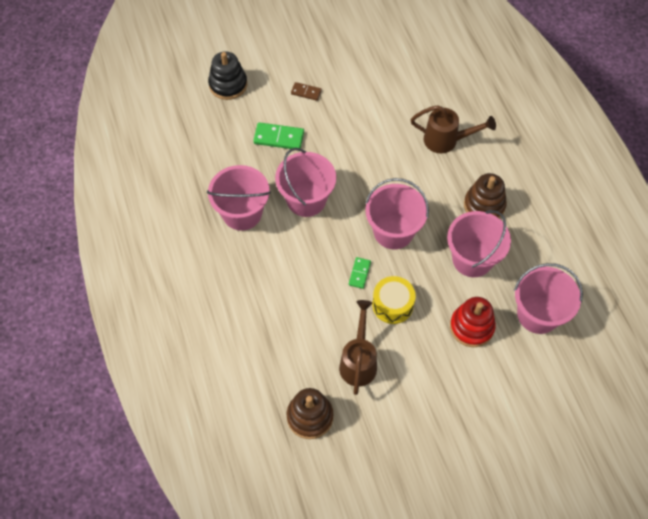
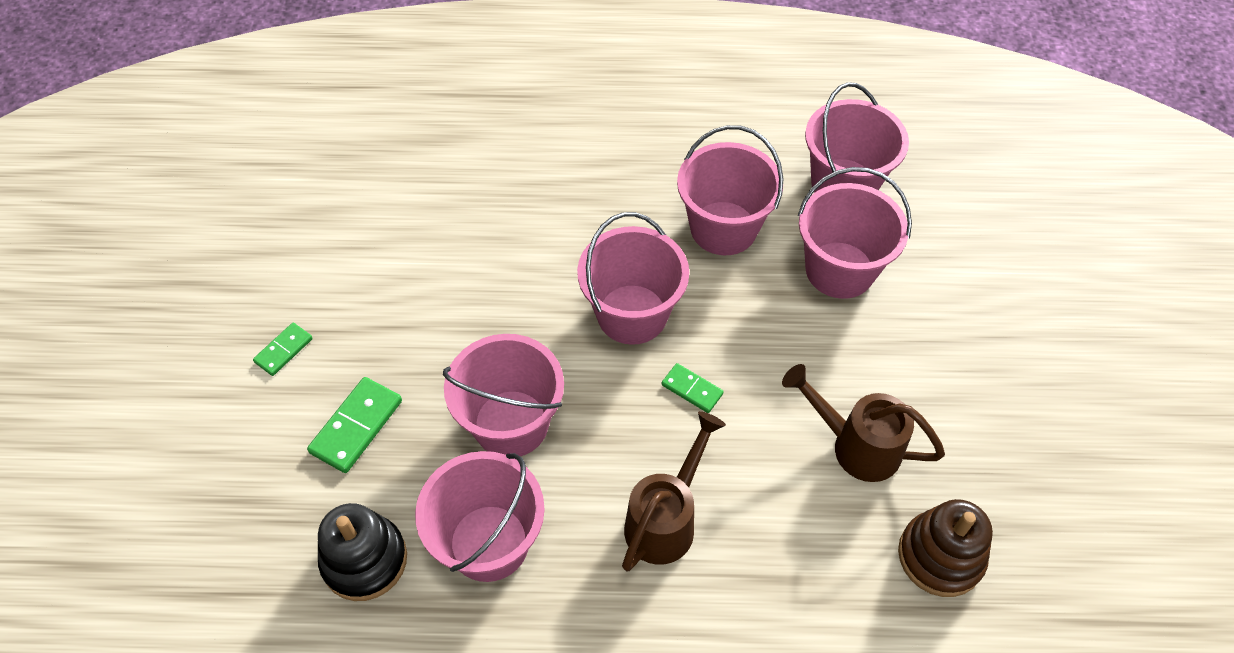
camera: 70 degrees left, 5 degrees down
black stacking toy [208,51,247,100] -> black stacking toy moved to [318,503,407,601]
brown domino [291,82,322,101] -> green domino [253,323,313,376]
yellow drum [372,276,416,324] -> none
brown watering can [411,105,496,154] -> brown watering can moved to [622,411,726,571]
red stacking toy [450,297,496,347] -> pink bucket [798,167,912,299]
brown stacking toy [464,173,507,218] -> none

